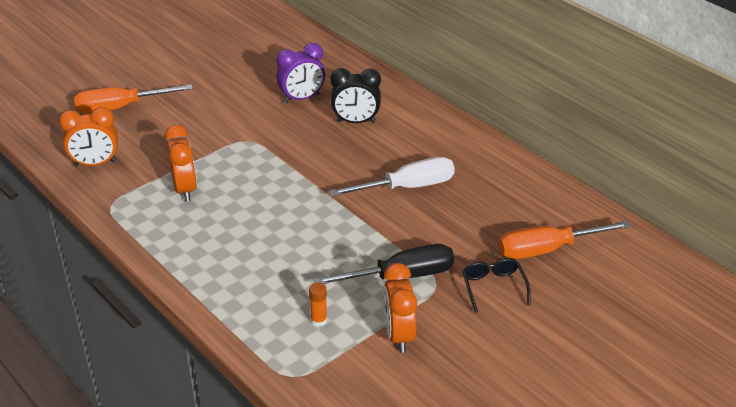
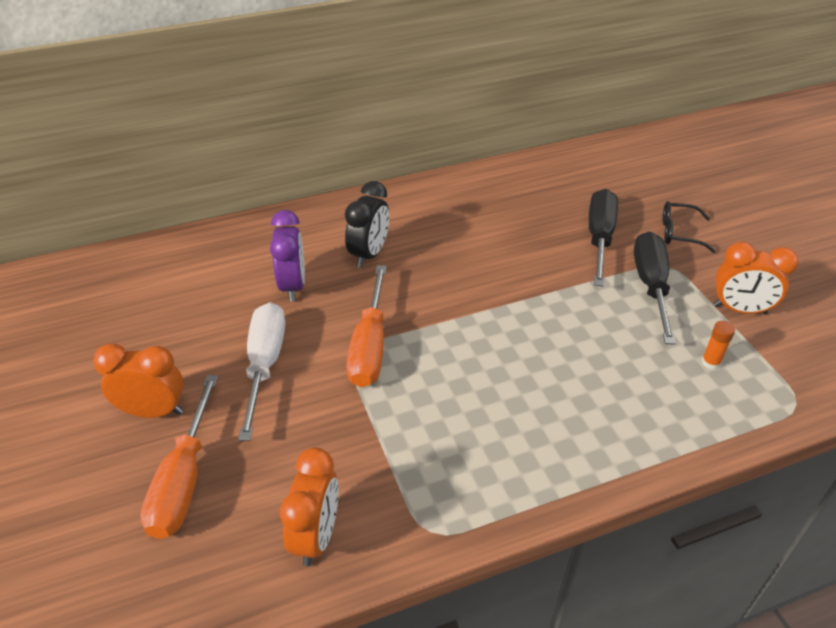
camera: 70 degrees left, 5 degrees up
orange clock [165,125,197,202] -> orange clock moved to [93,343,184,418]
white screwdriver [329,157,455,196] -> white screwdriver moved to [238,302,285,441]
orange screwdriver [498,221,631,259] -> orange screwdriver moved to [346,265,386,387]
none -> black screwdriver [589,189,618,287]

